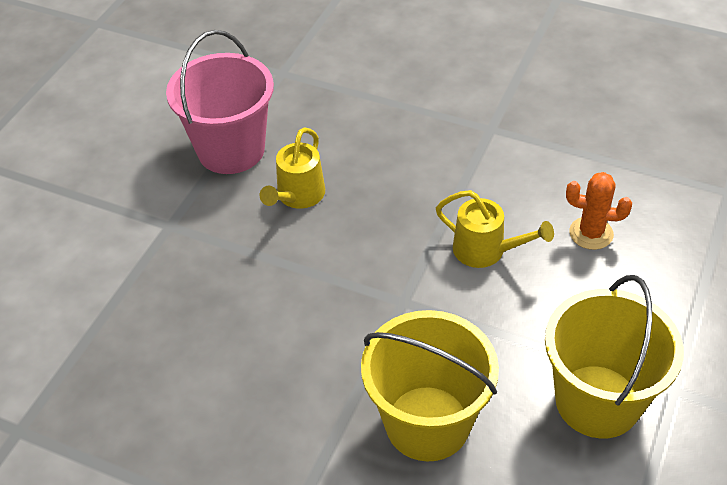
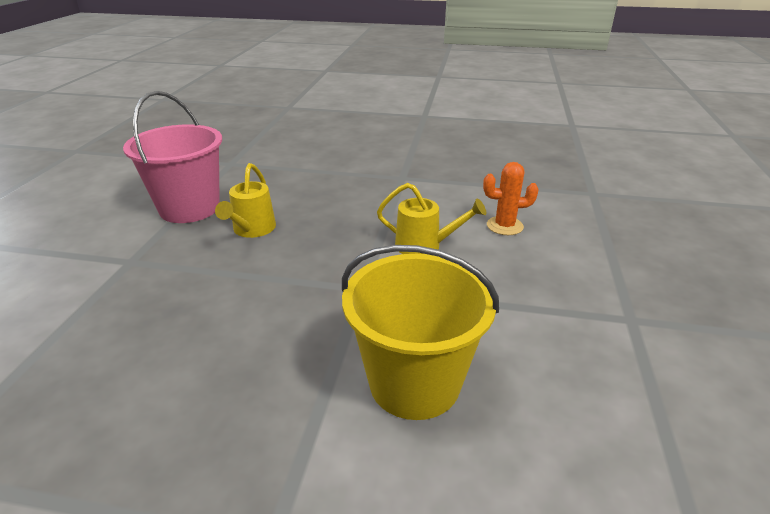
camera: 15 degrees left, 15 degrees down
yellow bucket [545,275,684,438] -> none

